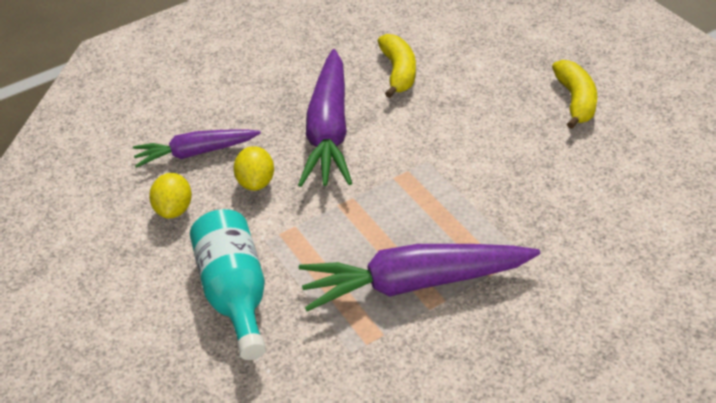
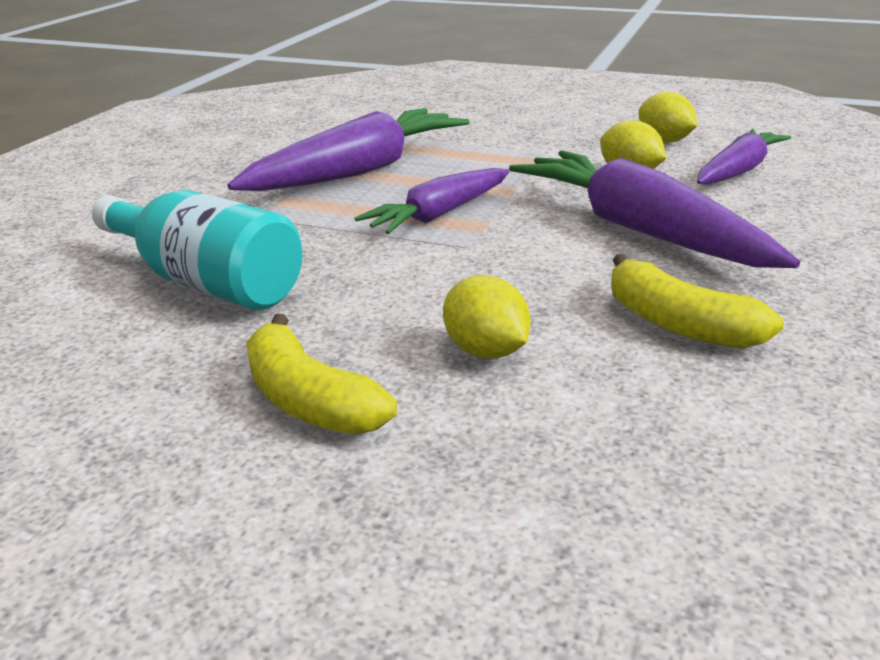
camera: 140 degrees right, 15 degrees down
turquoise bottle [190,209,266,360] -> turquoise bottle moved to [92,190,302,310]
none -> purple carrot [355,168,509,234]
none -> yellow lemon [443,275,531,359]

